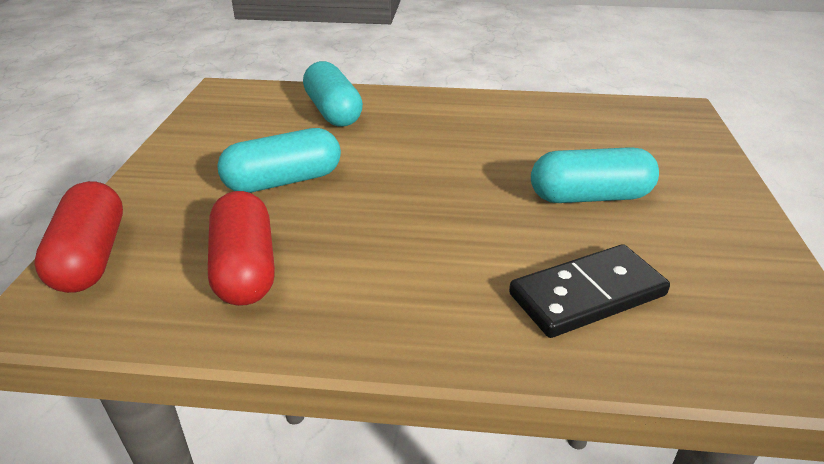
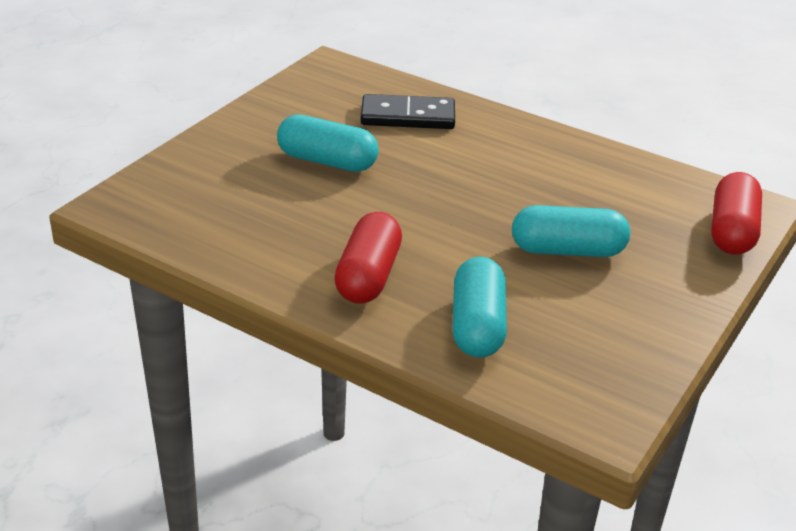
camera: 155 degrees left, 0 degrees up
red capsule [208,191,275,306] -> red capsule moved to [334,212,402,304]

